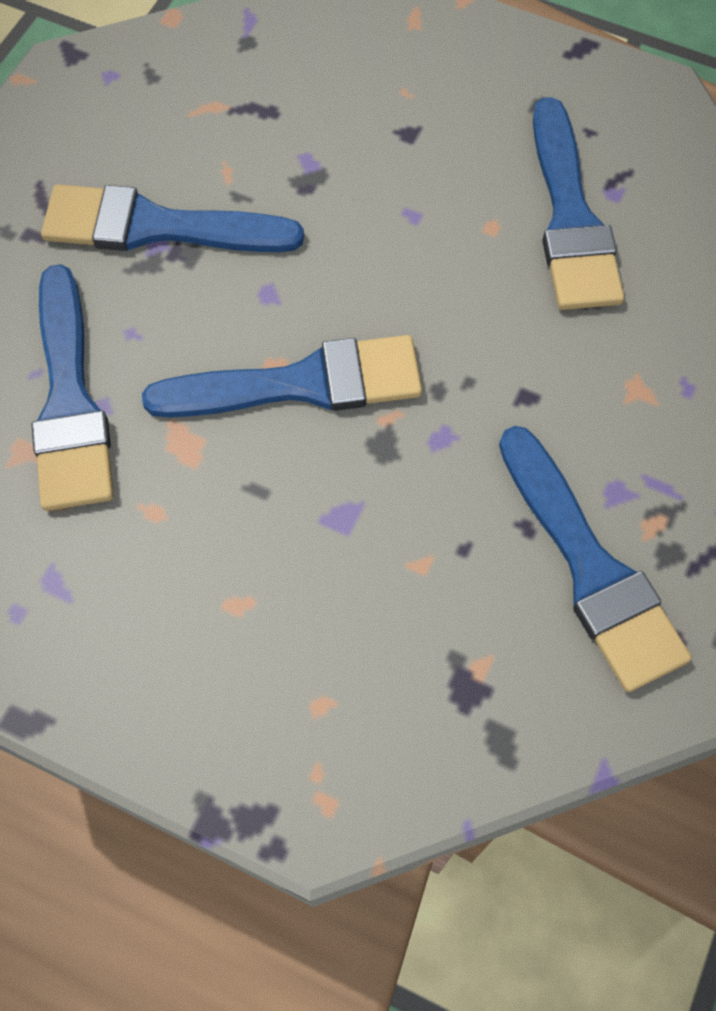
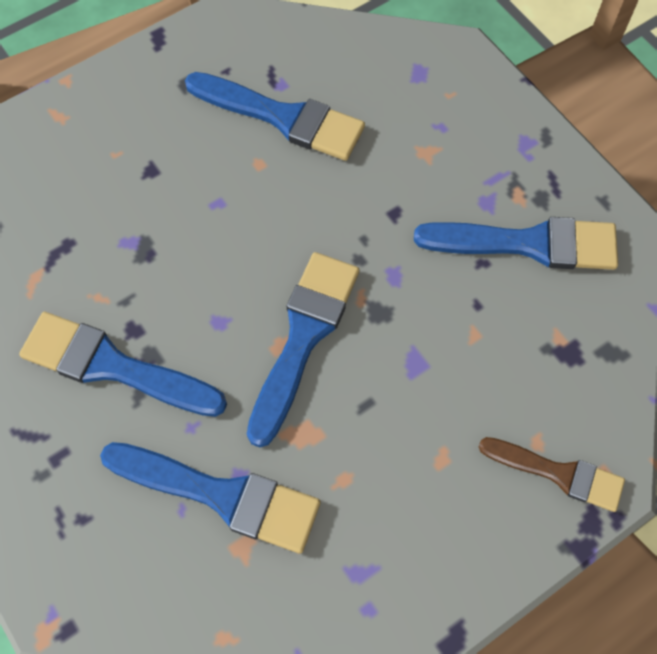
camera: 60 degrees left, 0 degrees up
blue brush [41,184,304,252] -> blue brush turned 75 degrees clockwise [19,312,227,417]
none -> brown brush [479,437,625,512]

